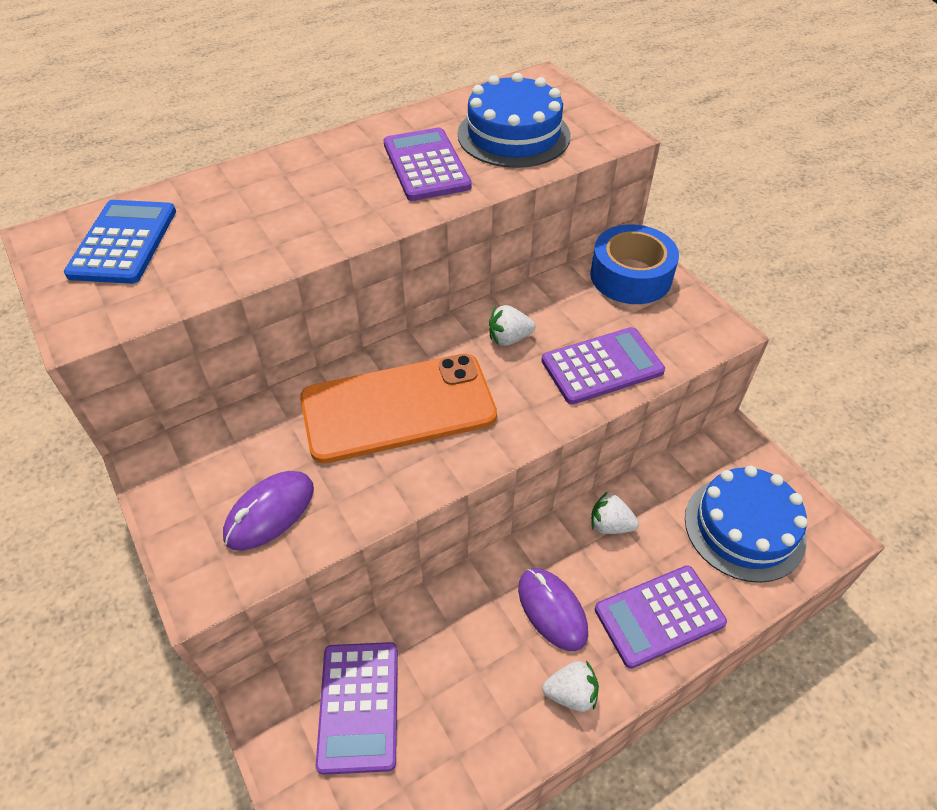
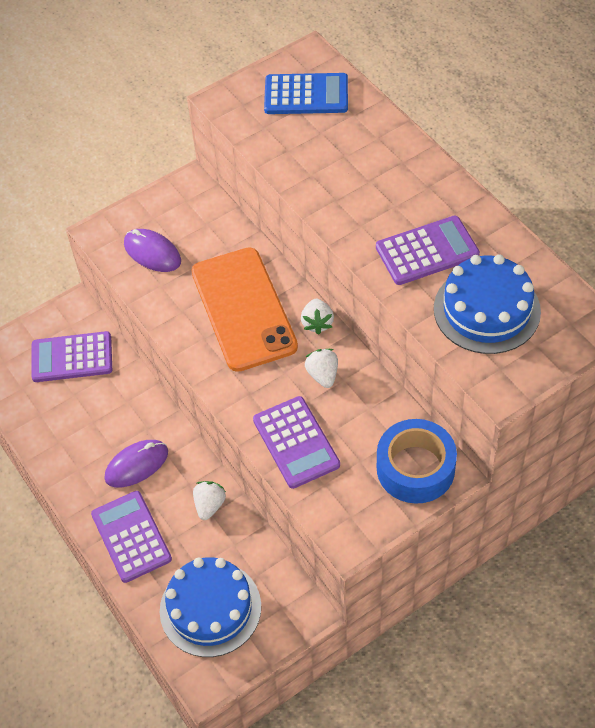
camera: 90 degrees right, 5 degrees up
white strawberry [542,661,599,712] -> white strawberry moved to [301,299,334,335]

